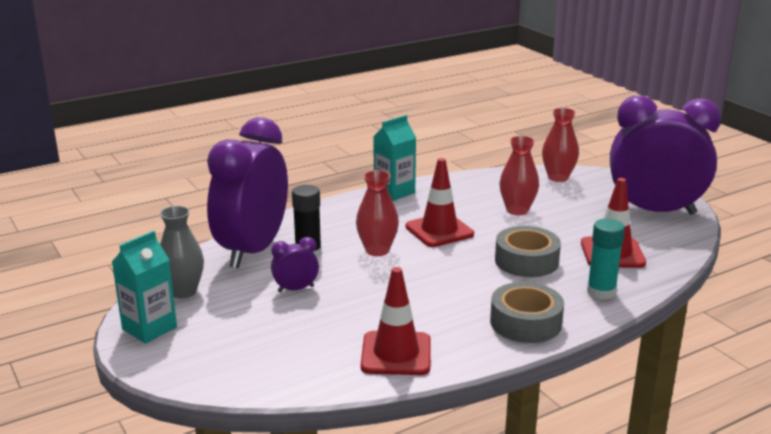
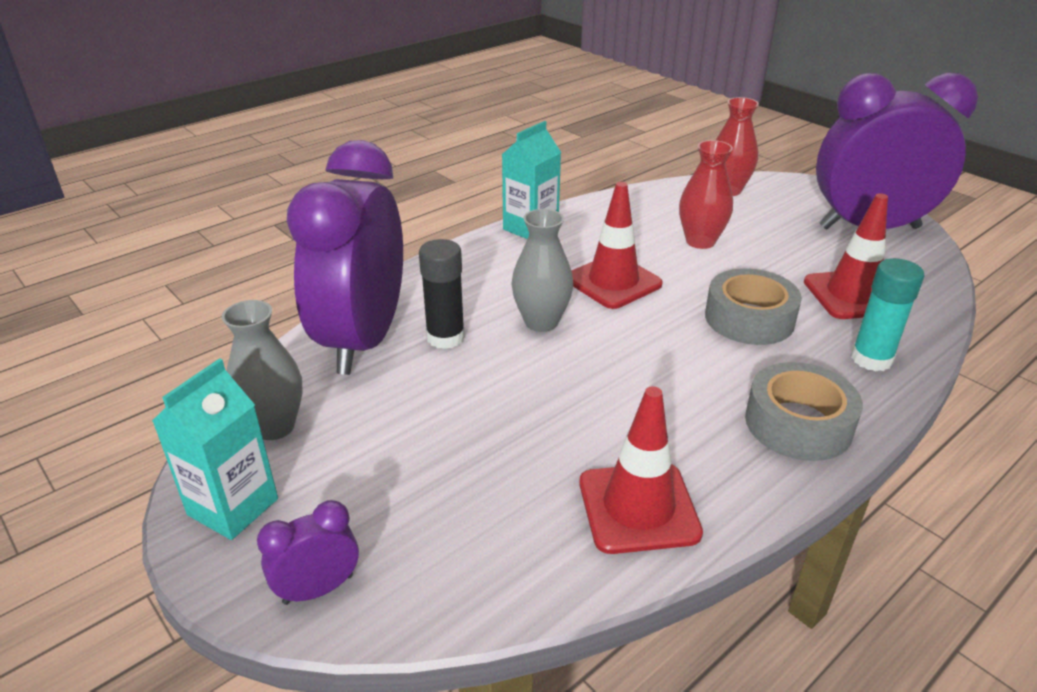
camera: 10 degrees left, 10 degrees up
purple clock [271,237,319,293] -> purple clock moved to [257,500,359,605]
red vase [356,170,399,256] -> grey vase [511,209,573,332]

